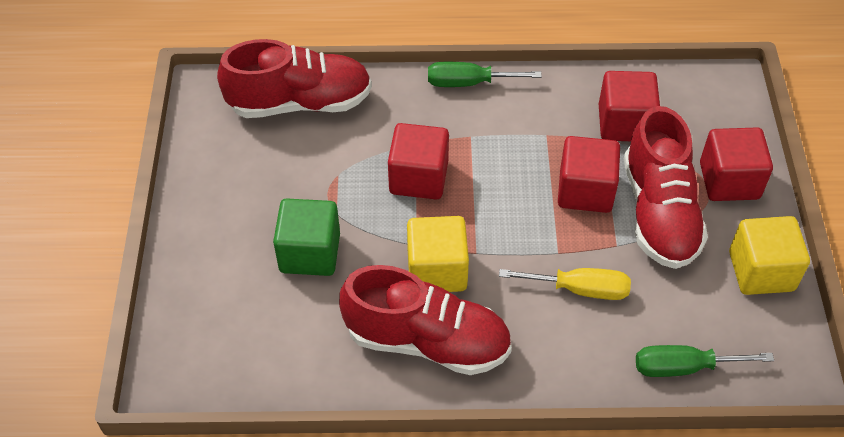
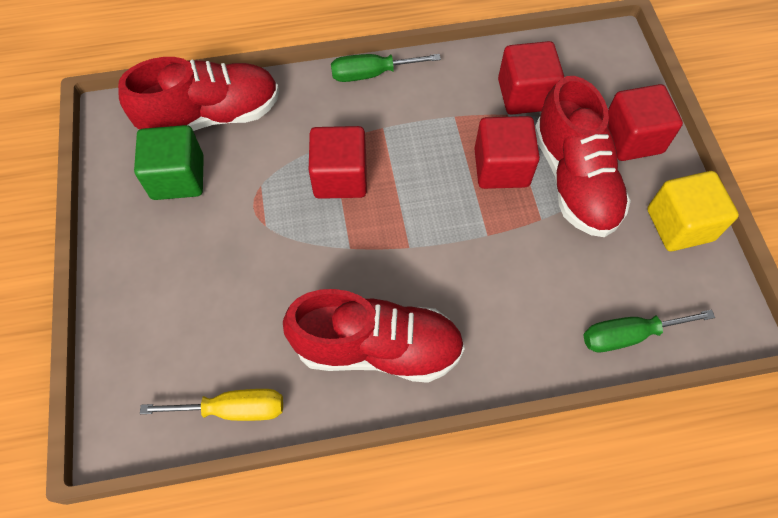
camera: 10 degrees left, 10 degrees up
green cube [273,198,340,276] -> green cube moved to [134,125,204,200]
yellow cube [407,216,469,292] -> none
yellow screwdriver [499,268,631,300] -> yellow screwdriver moved to [140,389,283,421]

